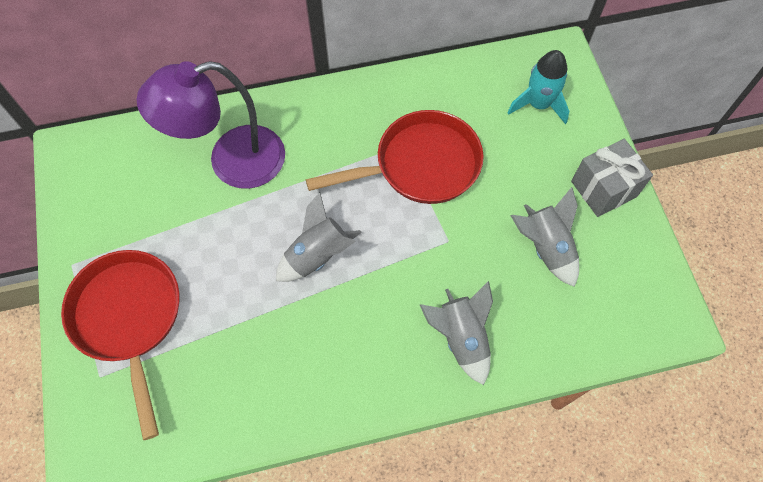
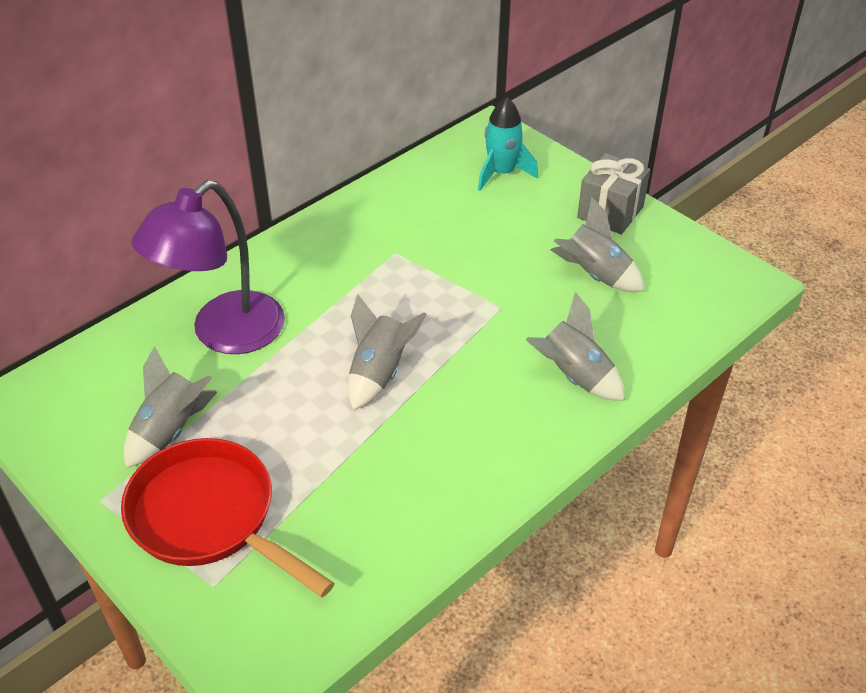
camera: 30 degrees left, 20 degrees down
red pan [306,110,484,204] -> none
none -> grey rocket [124,346,217,468]

